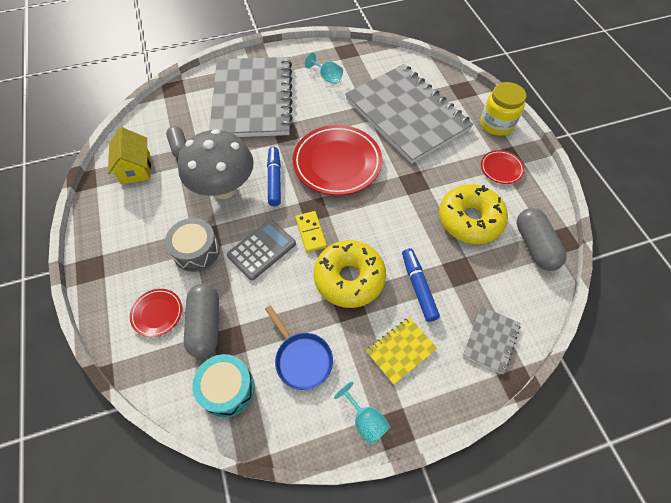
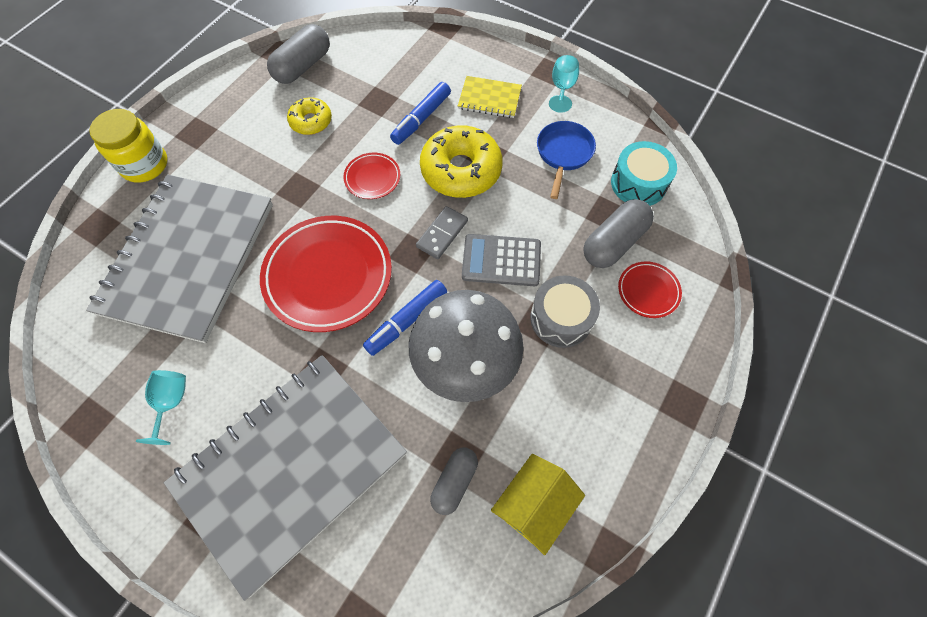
camera: 130 degrees left, 5 degrees up
yellow domino [296,211,327,252] -> grey domino [416,206,468,259]
yellow donut [439,184,508,244] -> yellow donut [287,98,332,135], size x0.56
grey notebook [463,306,520,374] -> none
red plate [481,150,525,184] -> red plate moved to [343,153,400,199]

